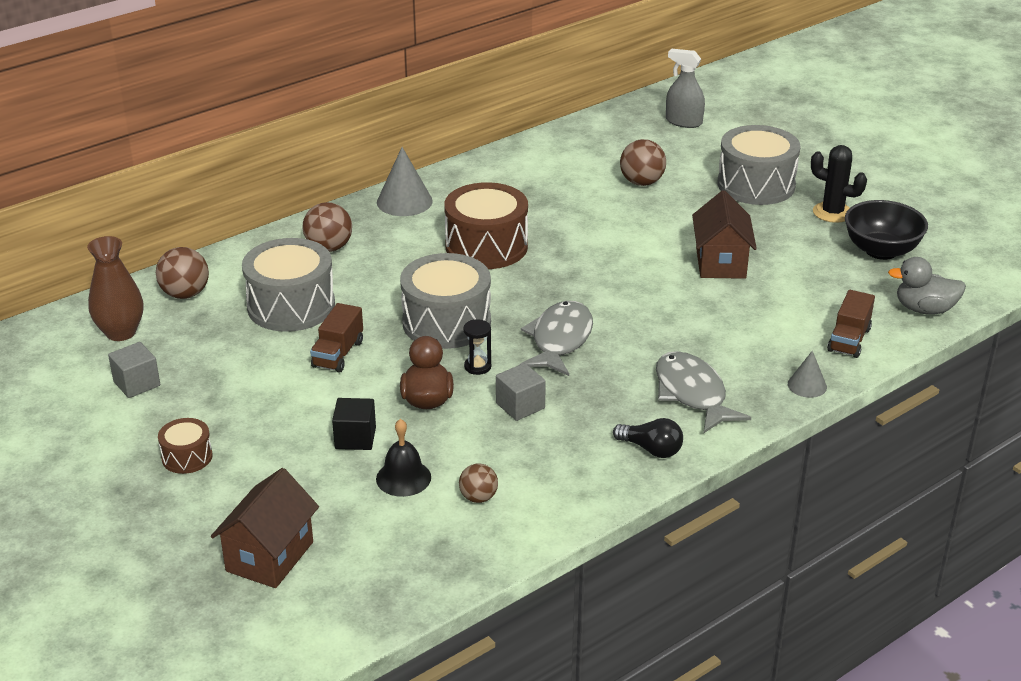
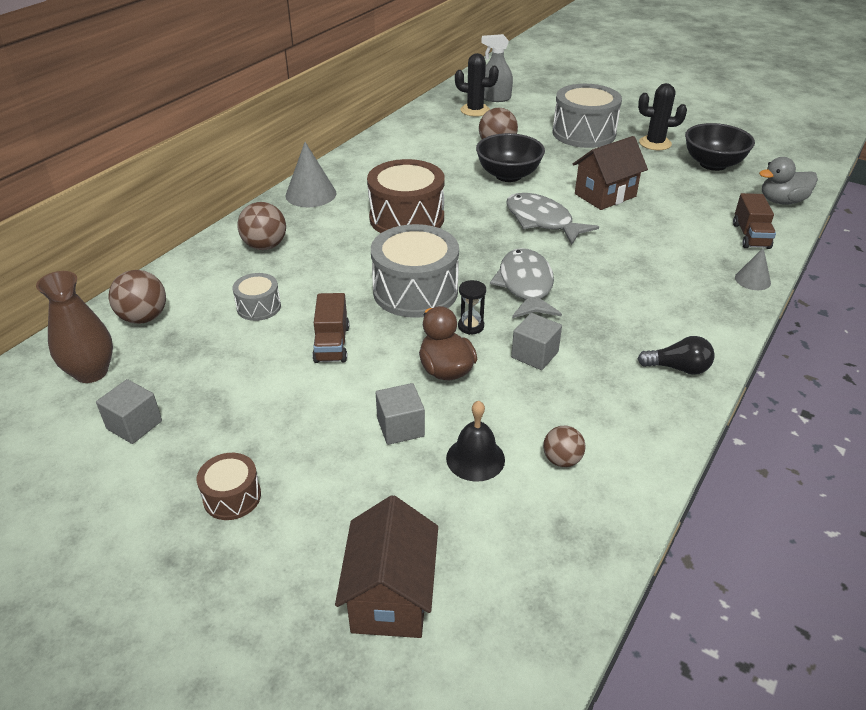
camera: 20 degrees left, 5 degrees up
grey drum [242,238,335,332] -> grey drum [232,273,281,321], size x0.50
black cube [332,398,376,450] -> grey cube [376,383,425,445]
grey fish [656,351,751,434] -> grey fish moved to [506,193,599,245]
brown house [692,190,757,279] -> brown house turned 75 degrees clockwise [572,136,648,210]
none -> black cactus [455,53,499,116]
none -> black bowl [476,133,545,182]

